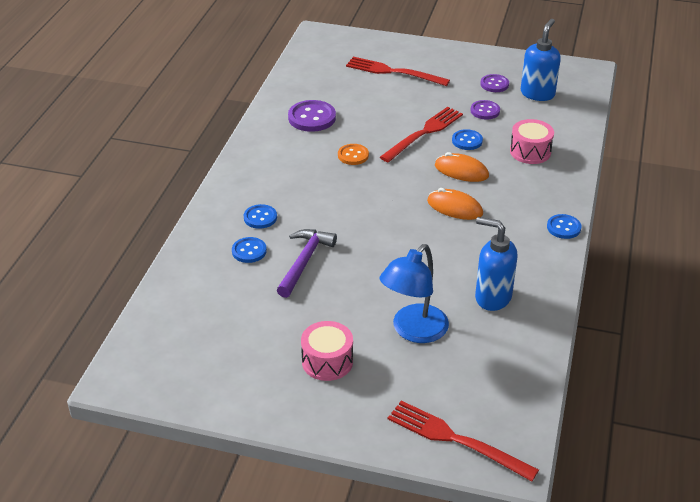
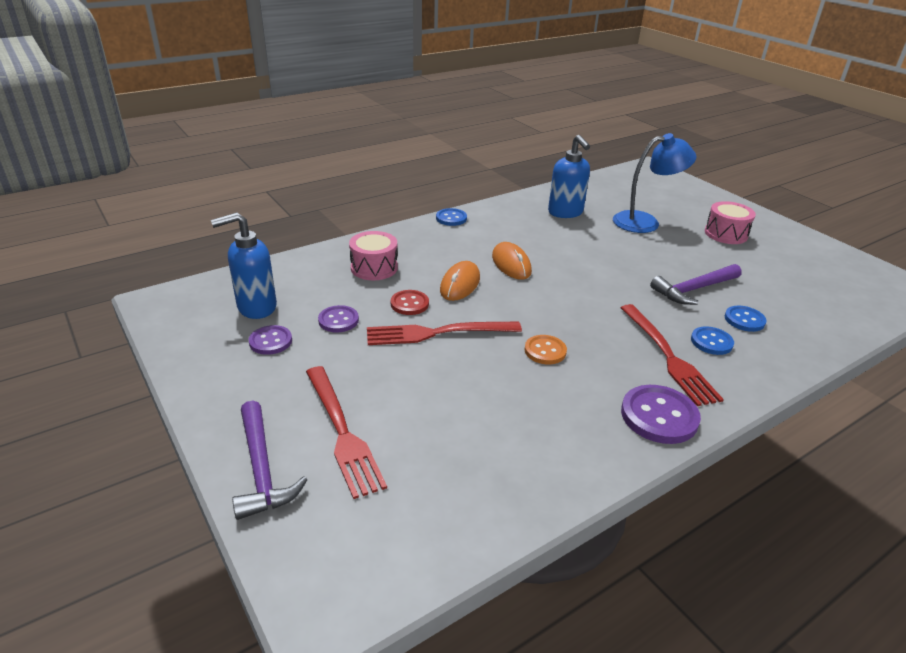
camera: 140 degrees left, 5 degrees down
purple button [288,100,336,132] -> purple button moved to [621,385,701,444]
red fork [388,401,539,481] -> red fork moved to [621,304,724,406]
orange mouse [435,152,489,182] -> orange mouse turned 45 degrees clockwise [440,261,480,301]
blue button [452,129,483,150] -> red button [391,290,429,315]
none -> purple hammer [232,401,307,520]

